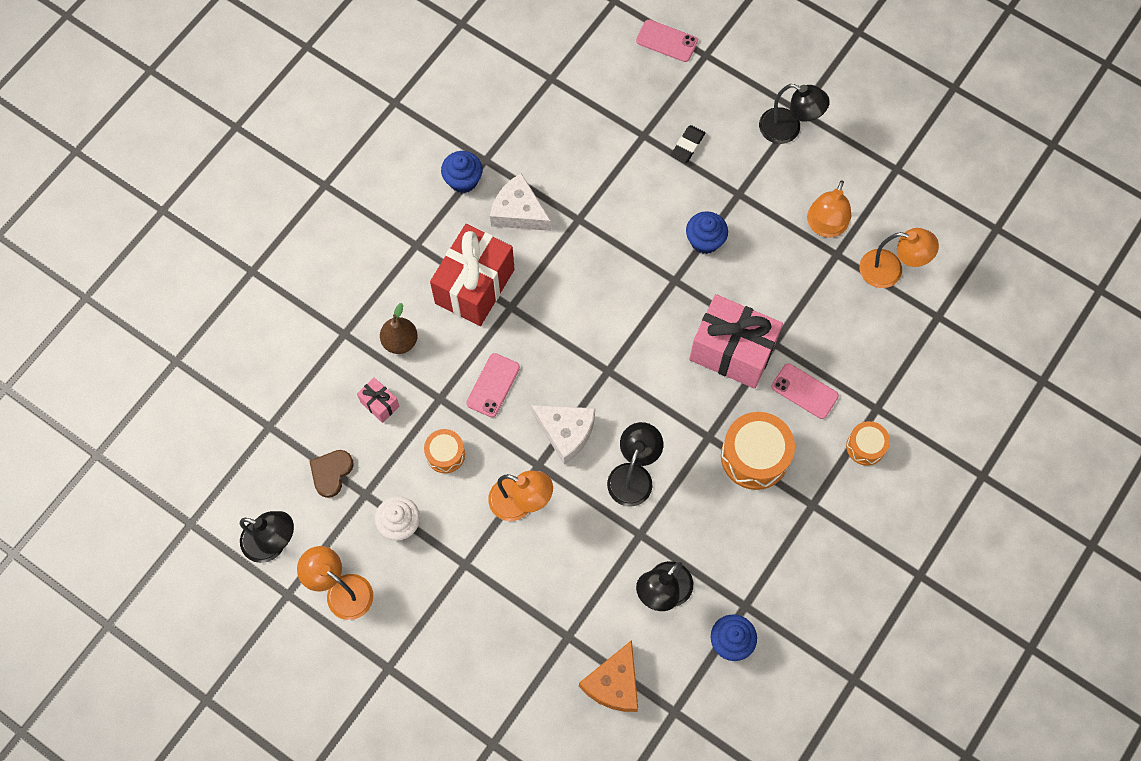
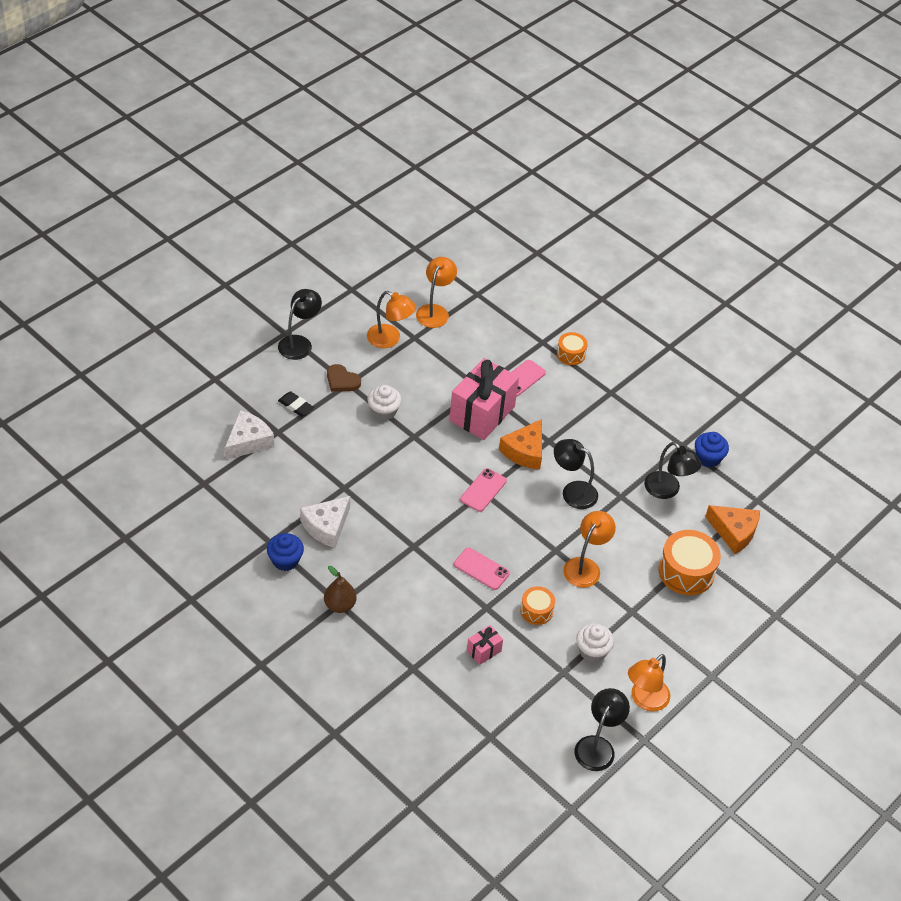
camera: 85 degrees left, 20 degrees down
brown heart [309,450,354,498] -> brown heart moved to [327,364,361,392]
brown pear [380,303,418,354] -> brown pear moved to [324,566,357,613]
red gift [430,224,515,326] -> none
white cheese [531,405,595,465] -> white cheese moved to [225,410,274,460]
pink phone [636,20,698,62] -> pink phone moved to [460,468,507,512]
blue cupcake [686,211,728,254] -> white cupcake [367,385,402,421]
orange drum [721,412,795,490] -> orange drum moved to [659,530,721,595]
none -> orange cheese [499,419,542,470]

